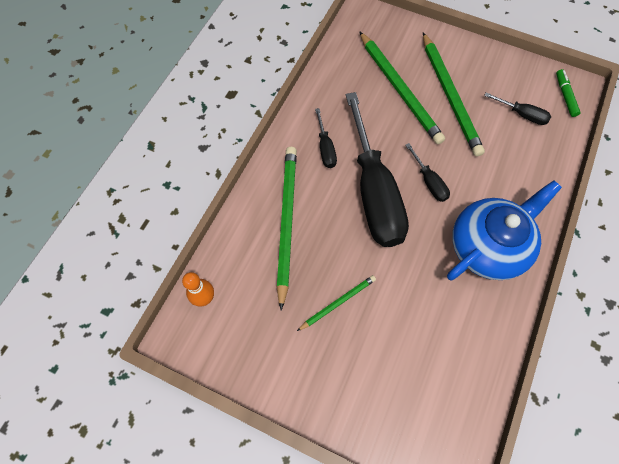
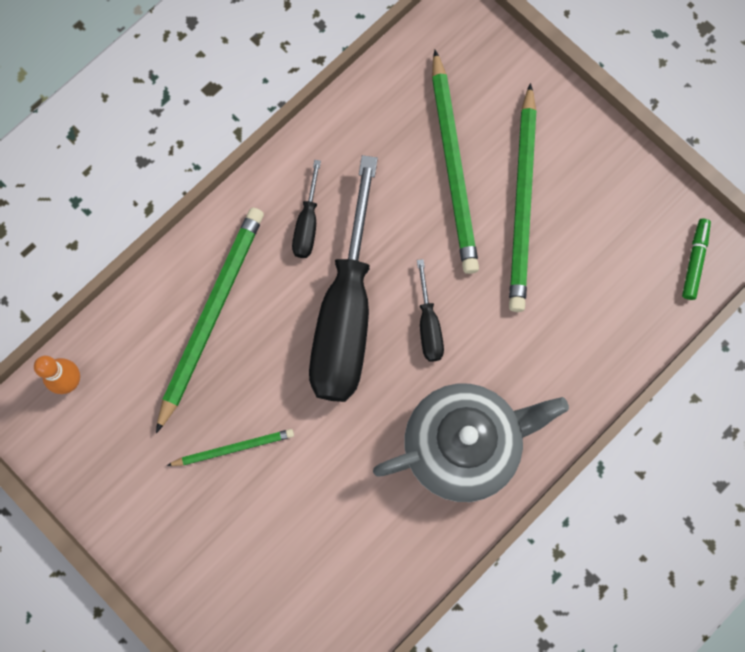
camera: 20 degrees right, 10 degrees up
blue teapot [447,180,562,281] -> grey teapot [373,384,569,502]
black screwdriver [484,92,551,125] -> none

